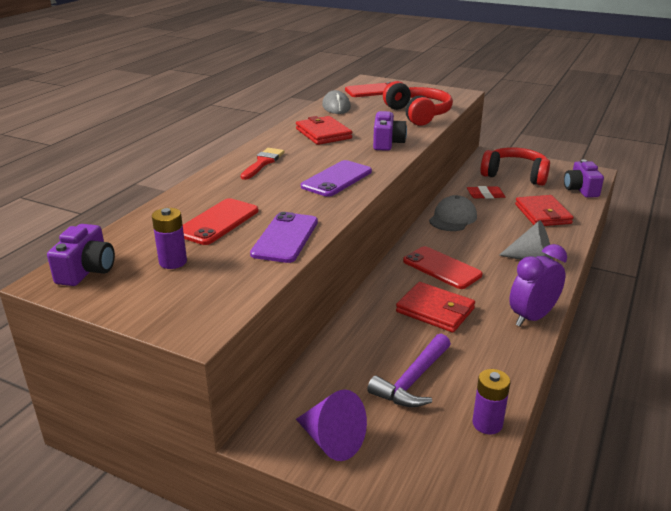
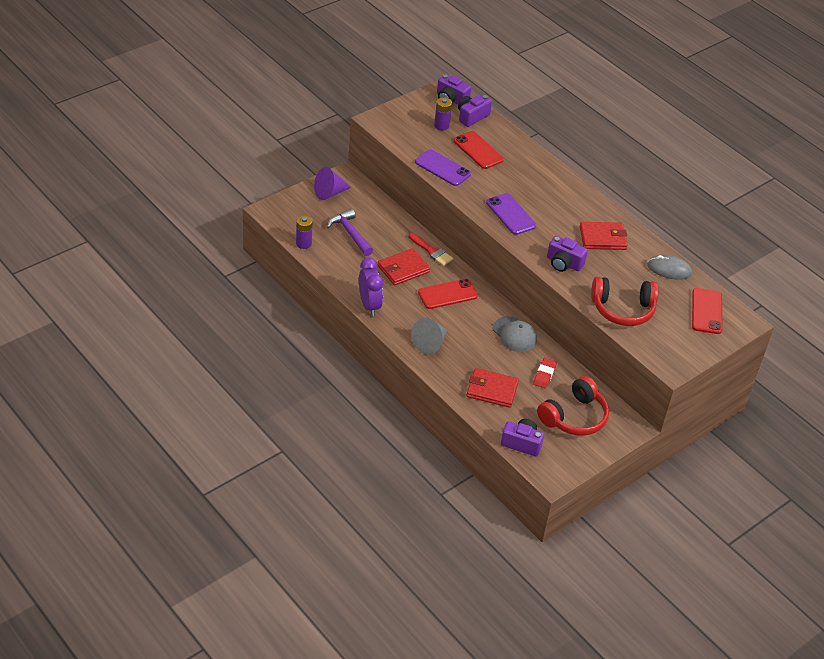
camera: 110 degrees right, 15 degrees up
red brush [240,148,284,180] -> red brush moved to [408,233,453,266]
none -> purple camera [458,95,492,127]

